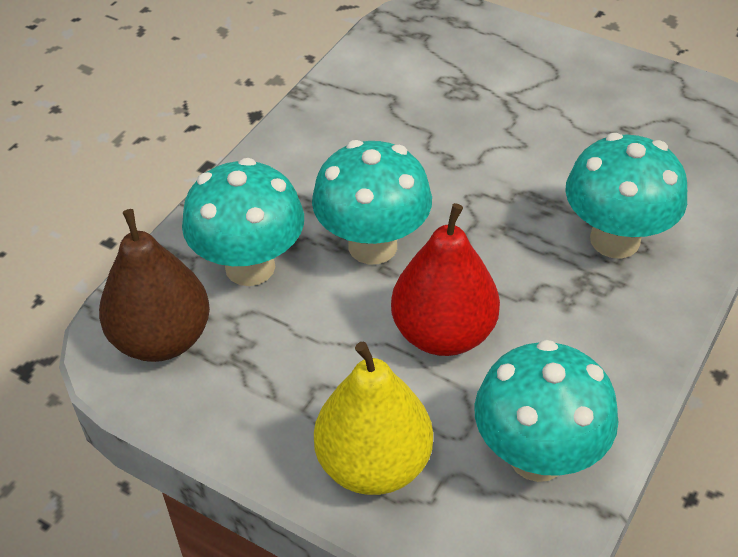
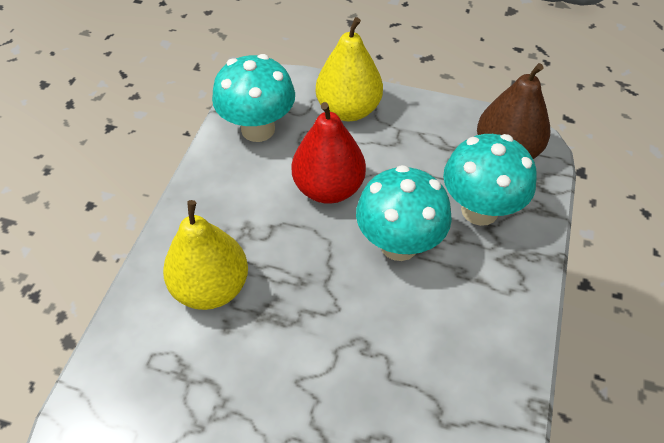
camera: 165 degrees right, 5 degrees up
turquoise mushroom [565,133,687,259] -> yellow pear [163,200,248,310]

